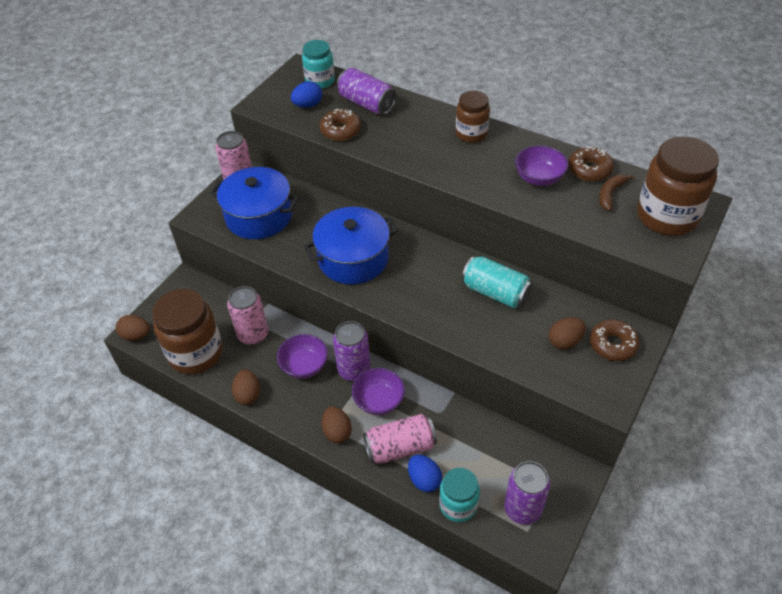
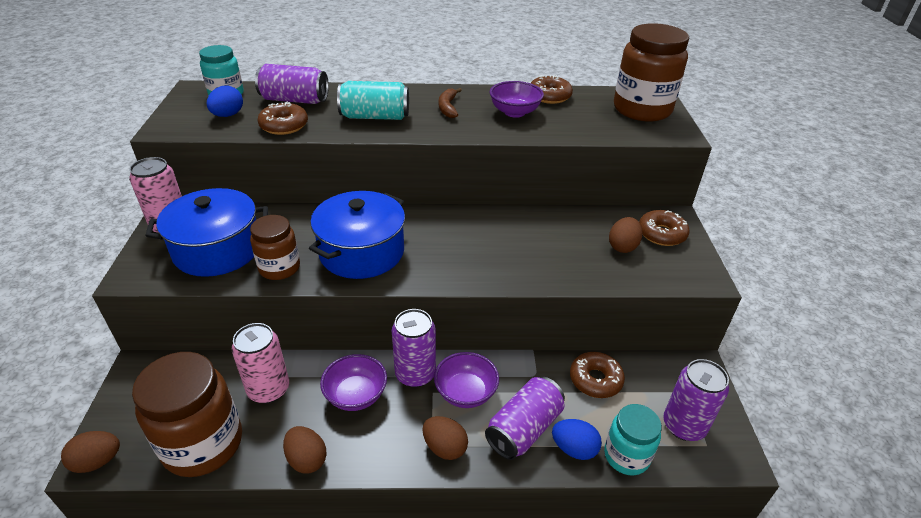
camera: 35 degrees left, 10 degrees down
pink can [363,414,437,464] -> purple can [485,377,565,460]
brown jar [456,91,490,143] -> brown jar moved to [250,215,300,280]
turquoise can [461,256,533,308] -> turquoise can moved to [337,81,409,120]
brown banana [599,175,635,211] -> brown banana moved to [439,88,462,118]
none -> brown donut [570,352,625,398]

